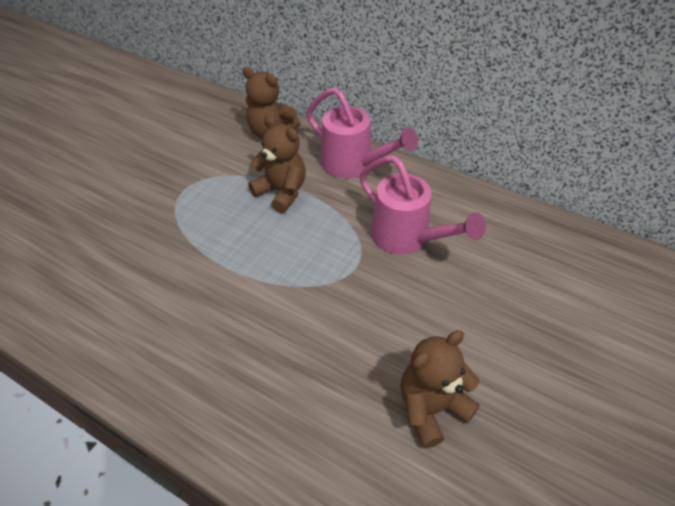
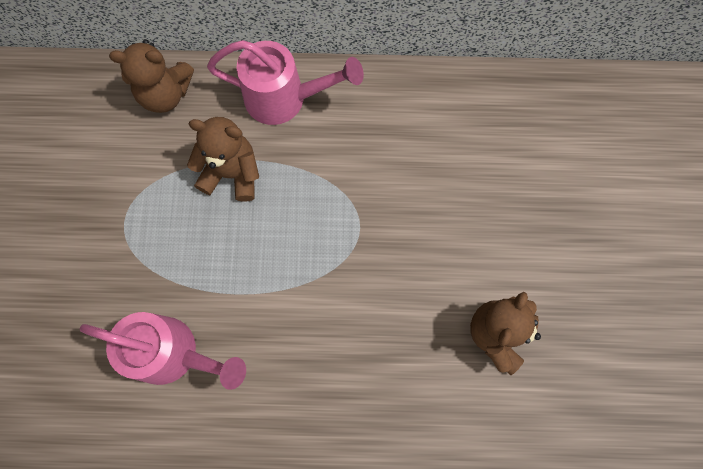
camera: 30 degrees left, 25 degrees up
pink watering can [360,156,486,254] -> pink watering can moved to [80,312,246,390]

